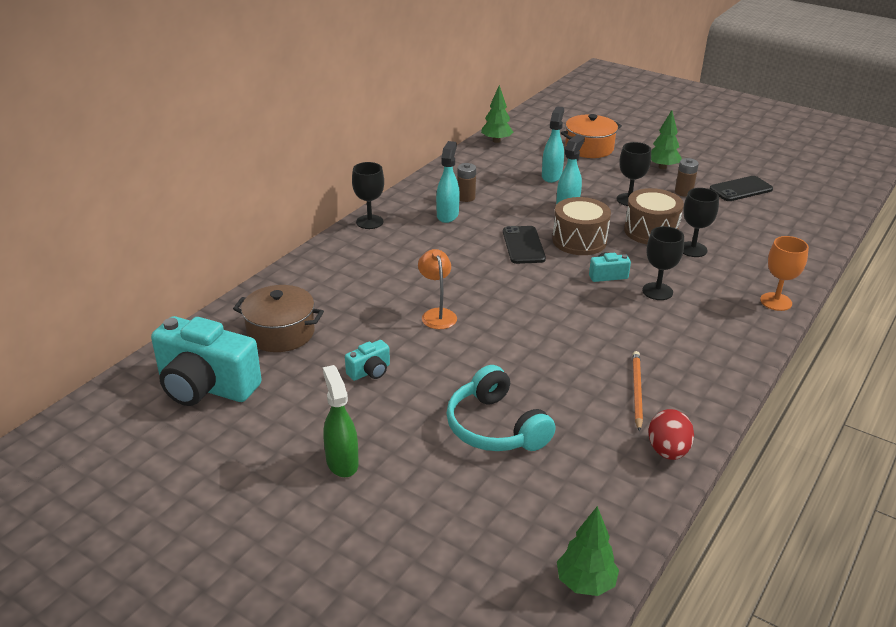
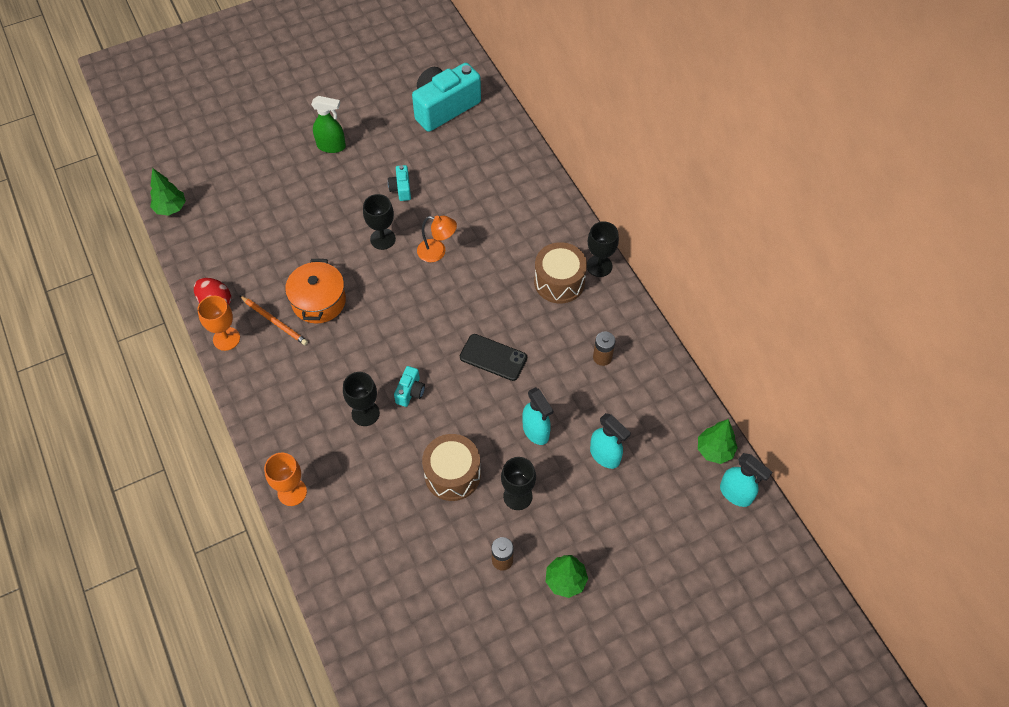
camera: 120 degrees right, 25 degrees up
brown pot [233,285,324,352] -> none
turquoise spray bottle [436,141,460,223] -> turquoise spray bottle moved to [720,453,773,507]
turquoise headphones [446,365,556,451] -> none
brown drum [552,197,611,255] -> brown drum moved to [534,242,587,303]
orange pot [561,114,622,158] -> orange pot moved to [285,259,346,323]
black goblet [683,188,719,257] -> black goblet moved to [363,194,396,250]
black phone [710,176,773,201] -> none
none -> orange goblet [197,296,240,351]

